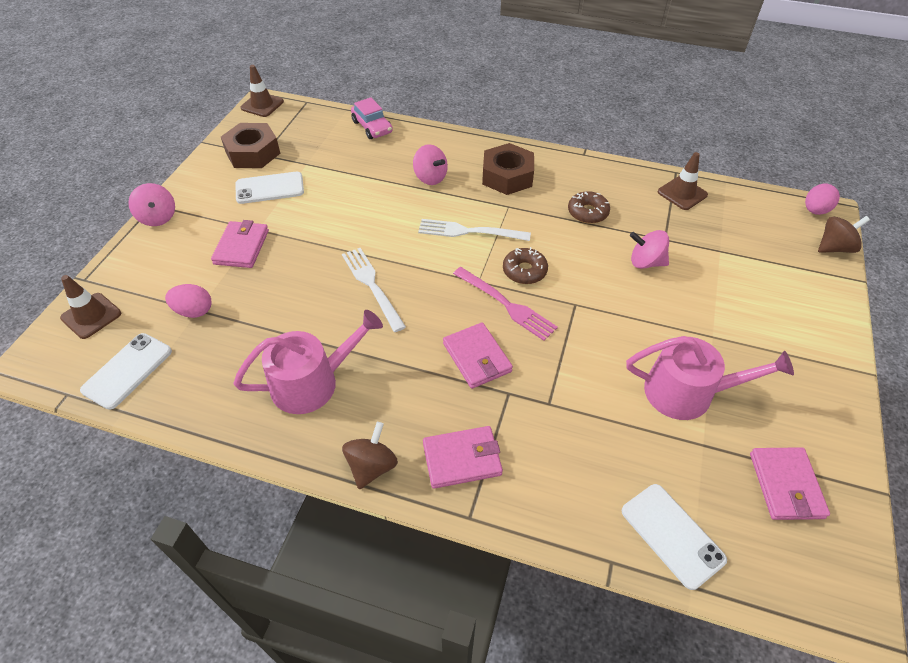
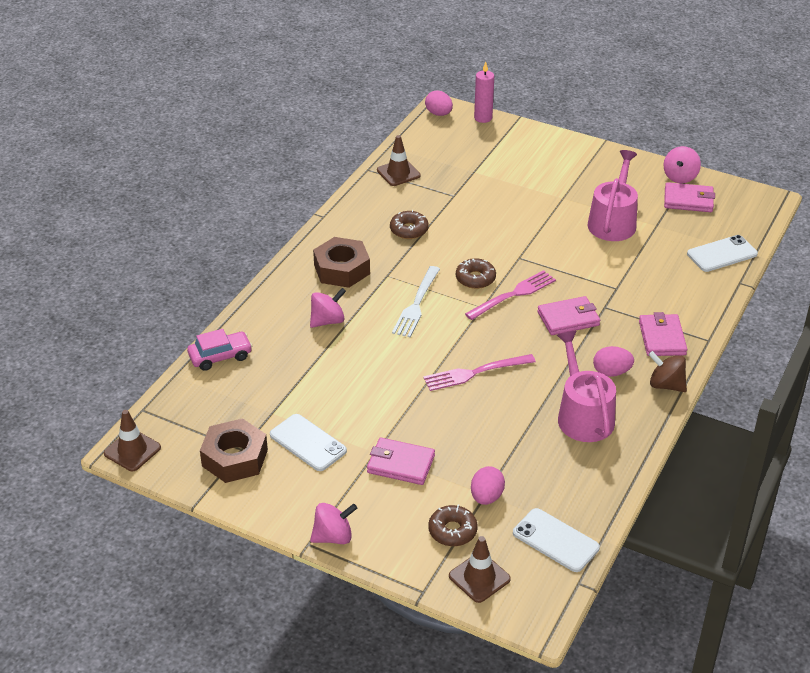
camera: 80 degrees left, 10 degrees down
white phone [236,172,304,204] -> white phone turned 45 degrees counterclockwise [270,414,347,471]
white fork [342,248,406,332] -> pink fork [423,354,536,391]
pink spinning top [630,230,669,269] -> pink spinning top moved to [664,146,701,183]
brown spinning top [818,216,870,253] -> pink candle [474,62,494,123]
none -> brown donut [428,504,478,546]
none -> pink egg [593,346,634,377]

